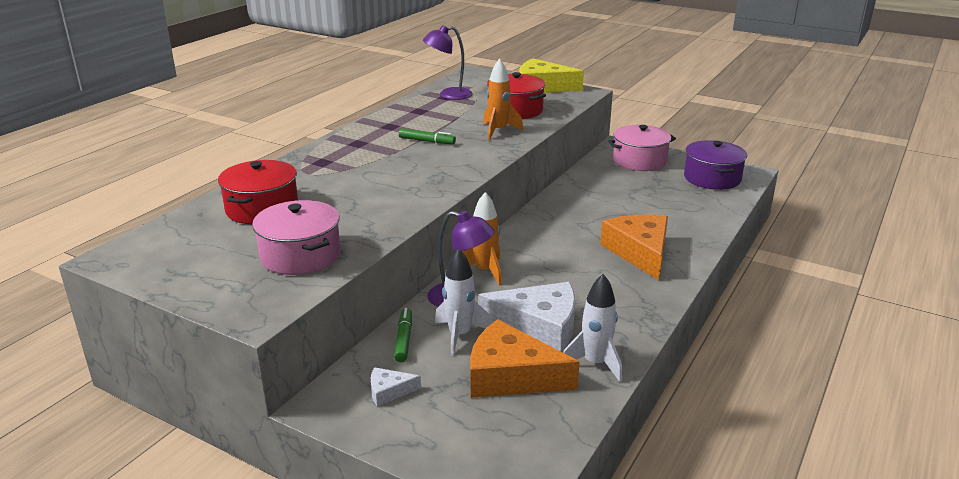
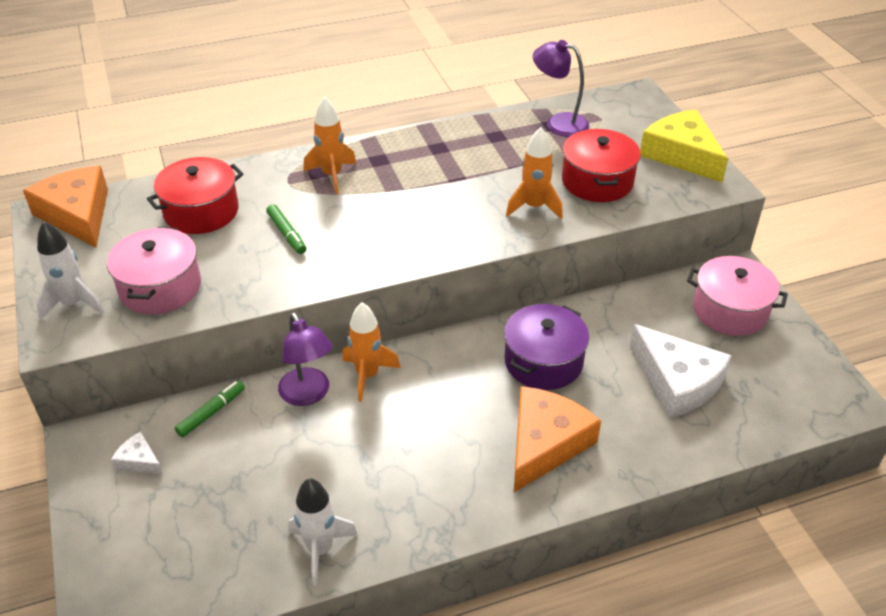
camera: 40 degrees right, 15 degrees up
green marker [399,128,456,144] -> green marker moved to [266,204,306,254]
white rocket [435,248,491,356] -> white rocket moved to [36,221,104,320]
orange cheese [470,319,580,398] -> orange cheese moved to [23,166,108,247]
white cheese [478,282,575,352] -> white cheese moved to [630,324,732,418]
purple pot [684,140,747,190] -> purple pot moved to [504,304,589,390]
none -> orange rocket [304,96,356,194]

